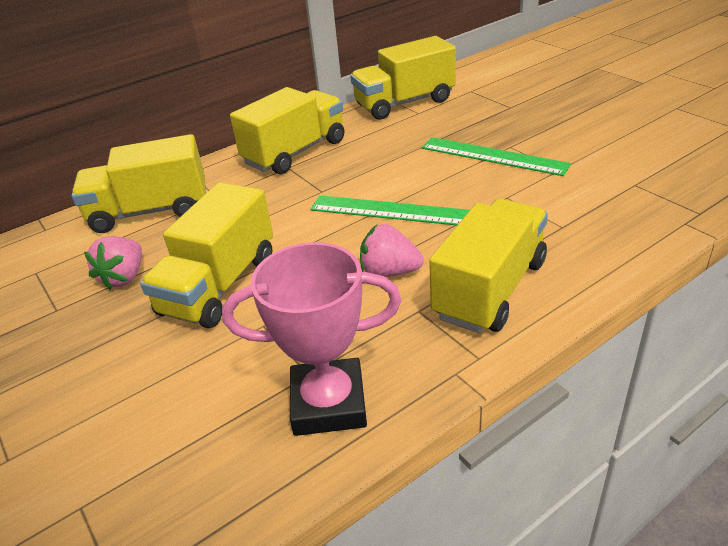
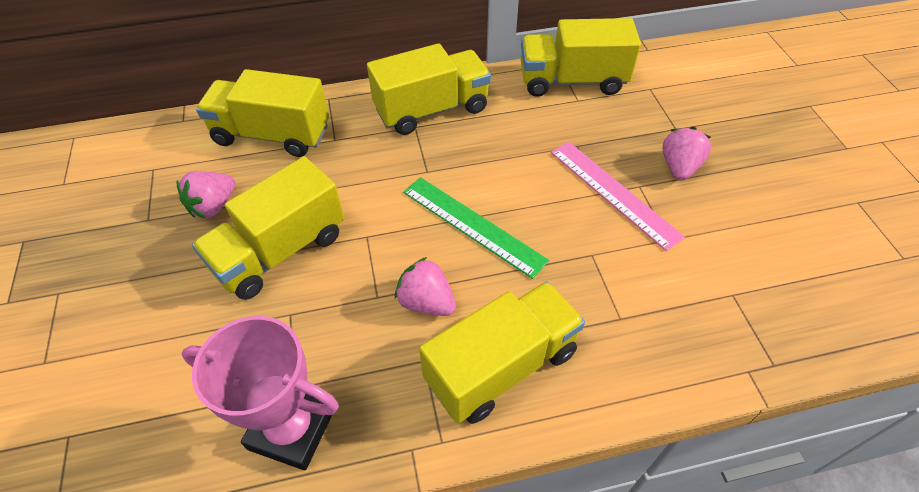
camera: 20 degrees right, 15 degrees up
green ruler [422,137,571,176] -> pink ruler [551,142,685,251]
none -> pink strawberry [663,127,711,180]

